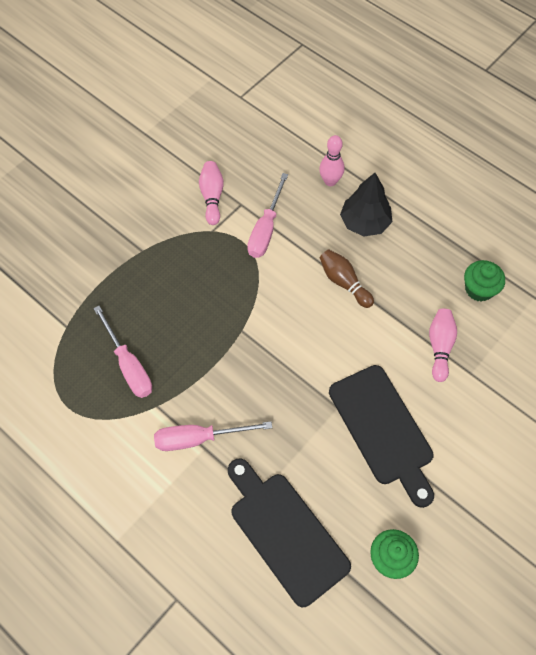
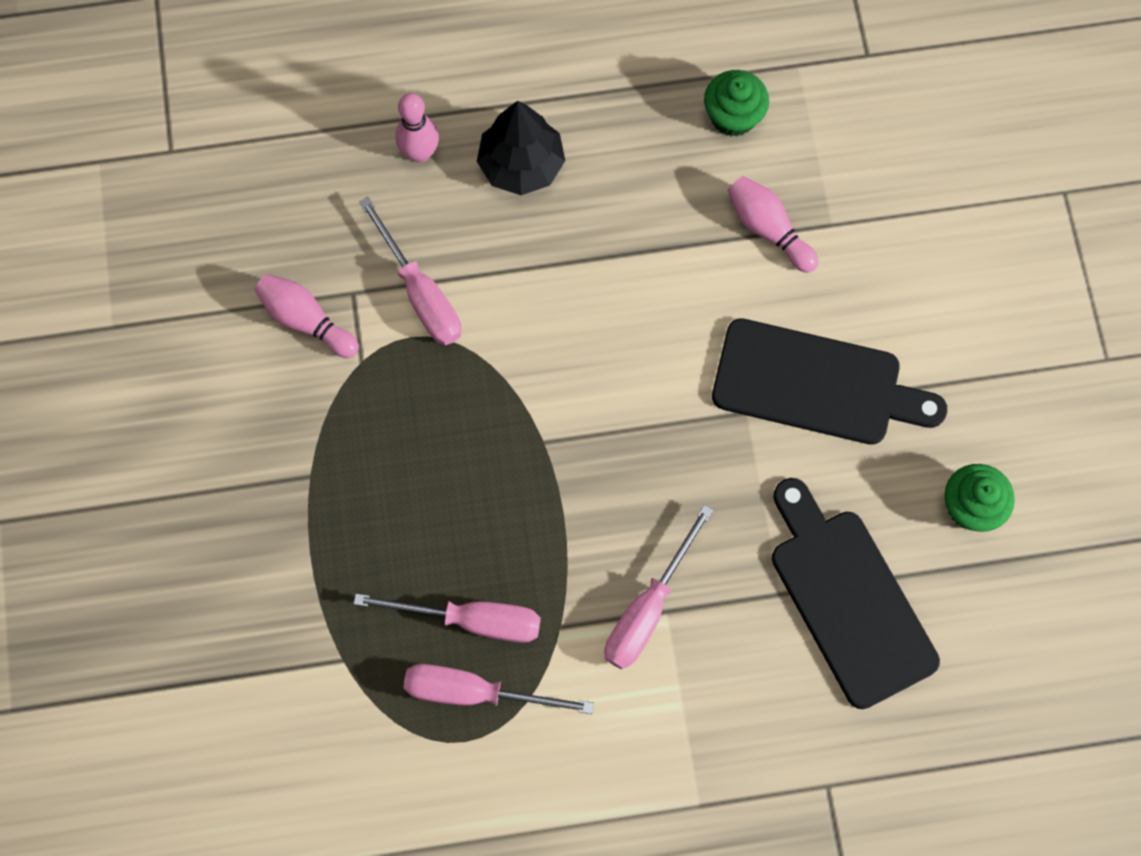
camera: 50 degrees left, 10 degrees up
black cutting board [228,459,351,607] -> black cutting board turned 60 degrees clockwise [772,478,940,709]
brown bowling pin [320,249,374,308] -> none
none -> pink screwdriver [404,664,594,714]

